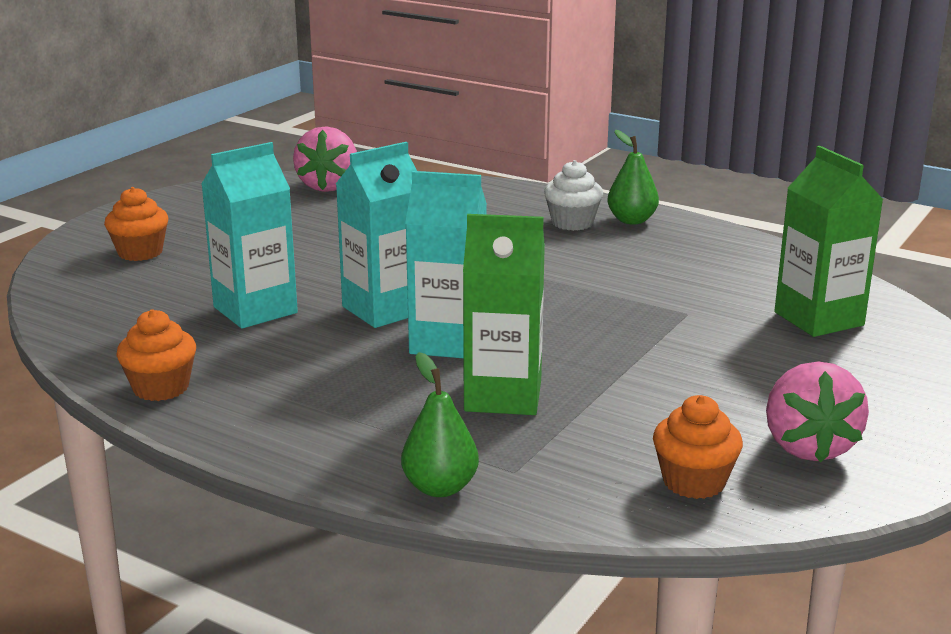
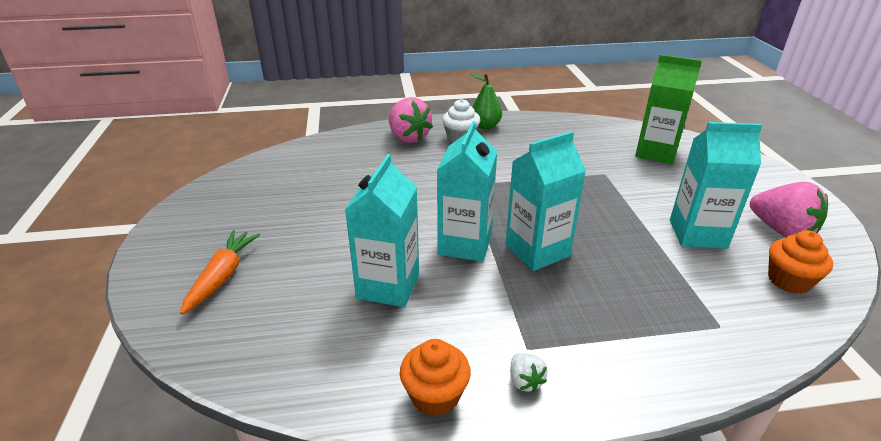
camera: 40 degrees left, 10 degrees up
orange cupcake [104,187,168,261] -> orange carrot [180,230,260,314]
pink strawberry [293,126,357,192] -> pink strawberry moved to [389,97,433,143]
green pear [401,352,479,497] -> none
green carton [463,214,545,415] -> none
none -> white strawberry [510,353,548,393]
none -> turquoise carton [670,122,762,249]

